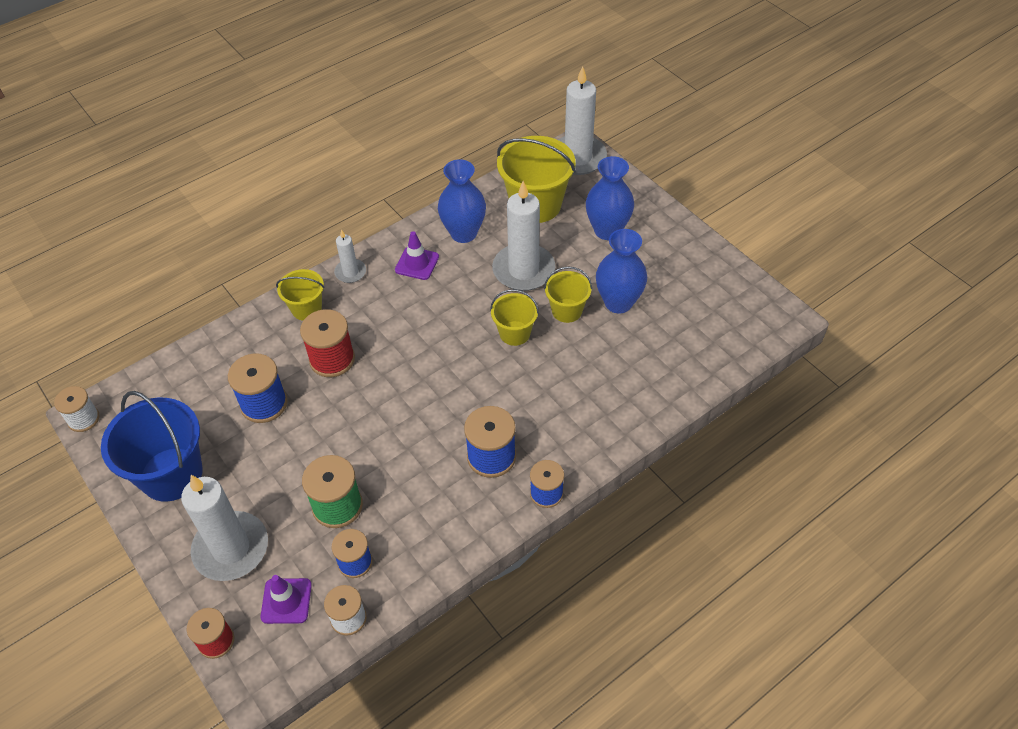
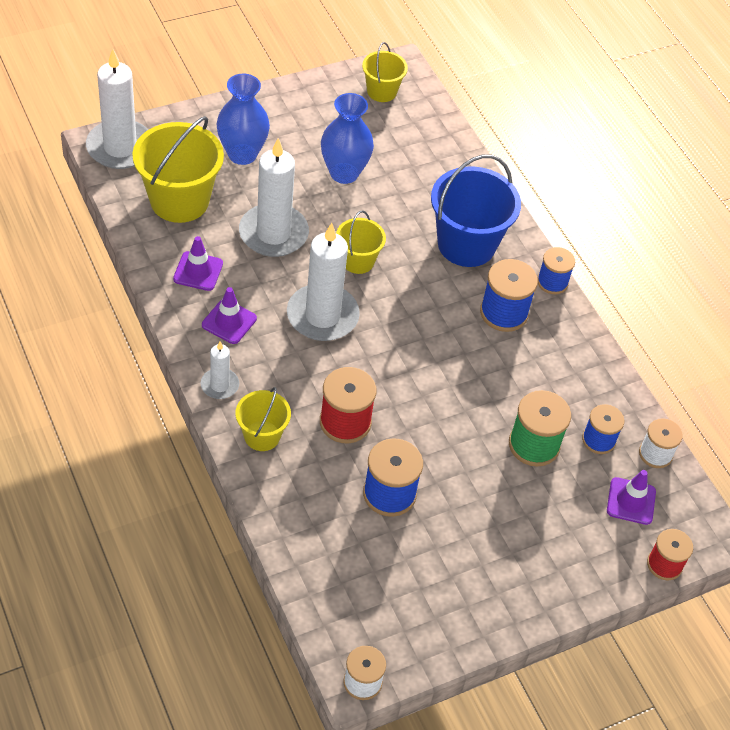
camera: 85 degrees left, 0 degrees up
blue bucket [101,391,203,502] -> blue bucket moved to [431,154,521,267]
white candle [181,475,268,581] -> white candle moved to [287,223,360,341]
blue vase [438,159,486,243] -> purple traffic cone [173,236,223,291]
yellow bucket [544,267,592,323] -> yellow bucket moved to [362,42,408,102]

